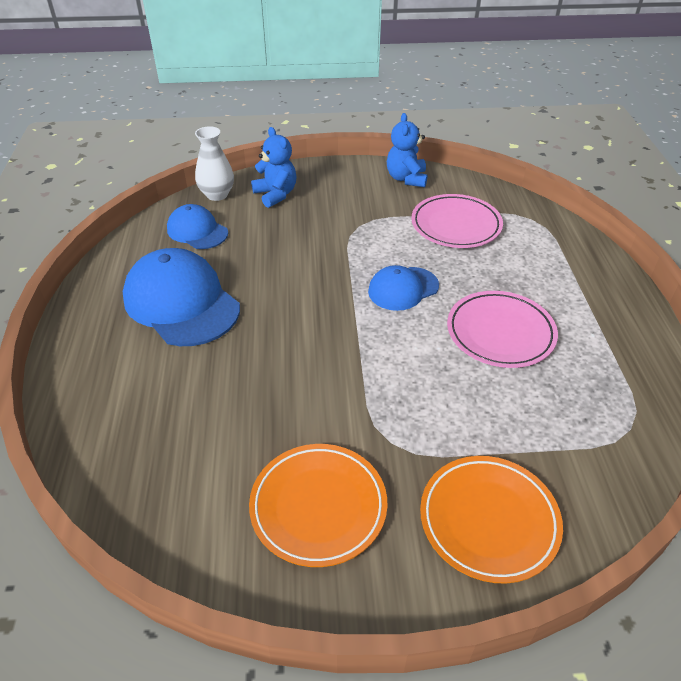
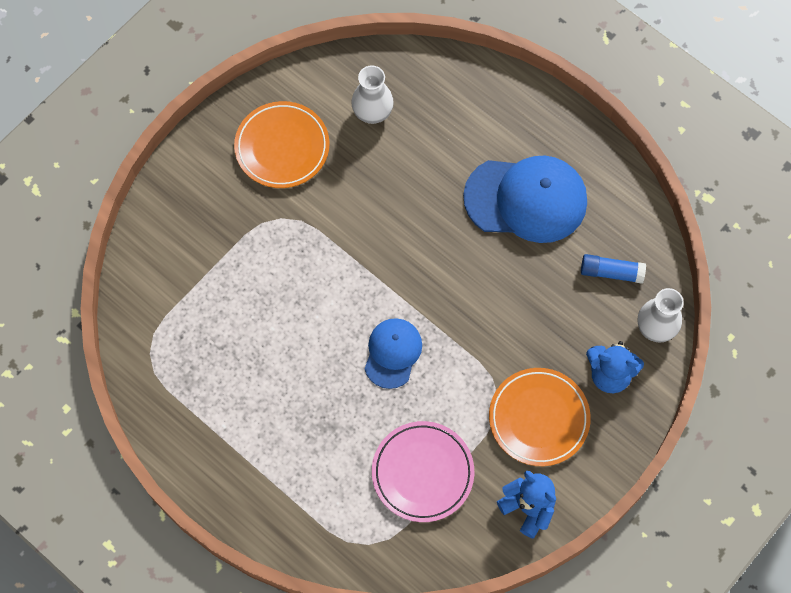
camera: 135 degrees right, 25 degrees up
blue cap [167,204,228,249] -> blue glue stick [581,254,646,284]
orange plate [420,456,563,583] -> orange plate moved to [489,368,591,466]
pink plate [447,291,558,368] -> none
none -> white vase [351,65,394,124]

